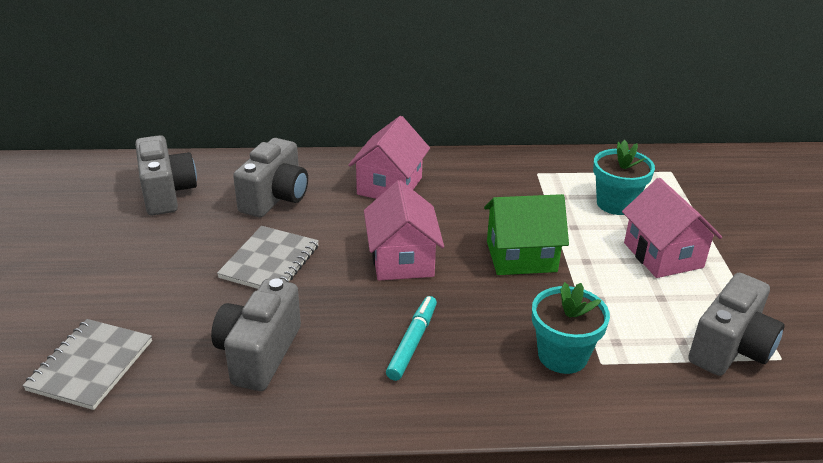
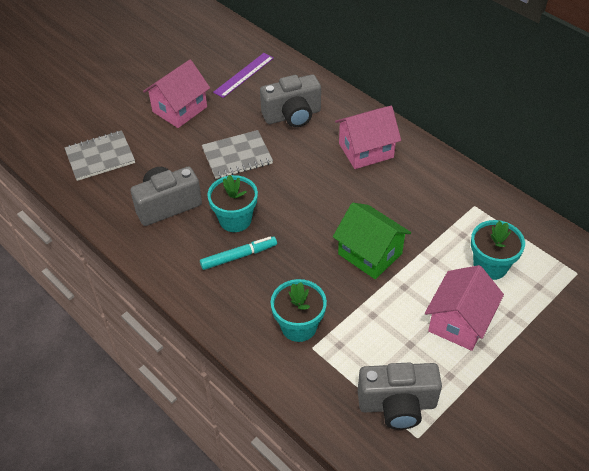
camera: 50 degrees right, 15 degrees up
grey camera [135,135,197,215] -> purple ruler [213,53,274,98]
pink house [364,180,444,281] -> pink house moved to [143,60,210,128]
none -> turquoise flower pot [207,175,258,232]

